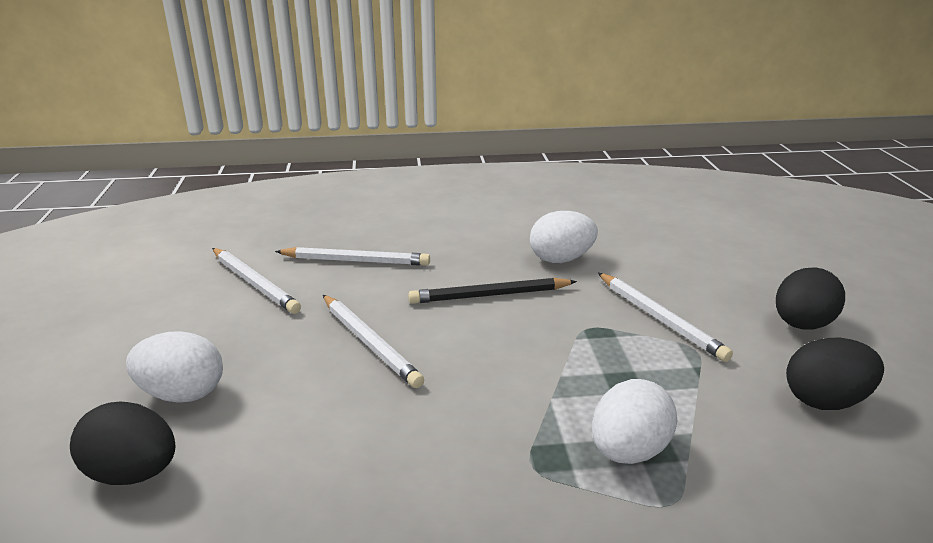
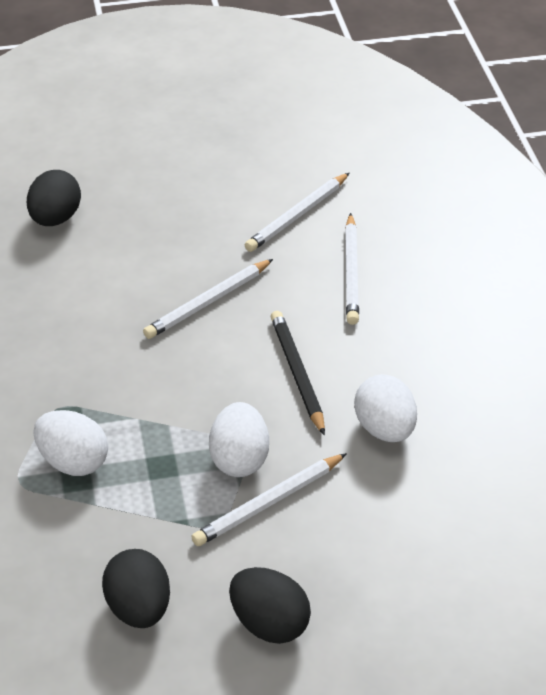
camera: 85 degrees right, 15 degrees up
white egg [126,331,223,402] -> white egg moved to [209,402,269,477]

